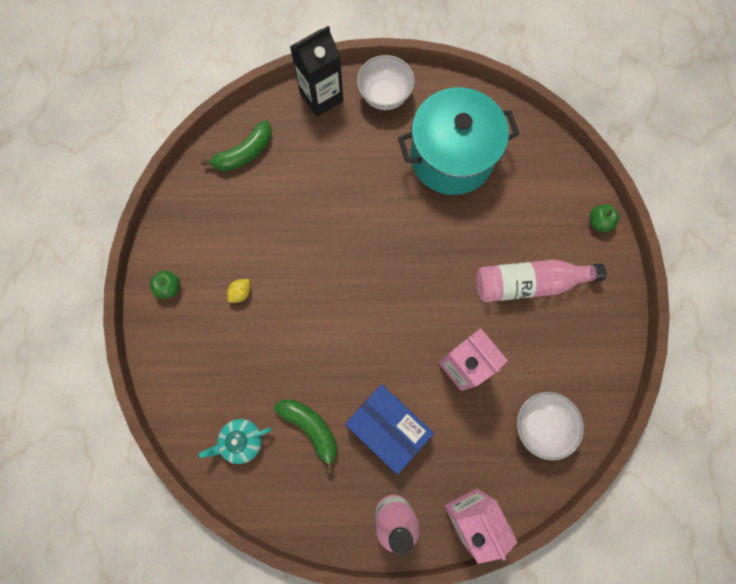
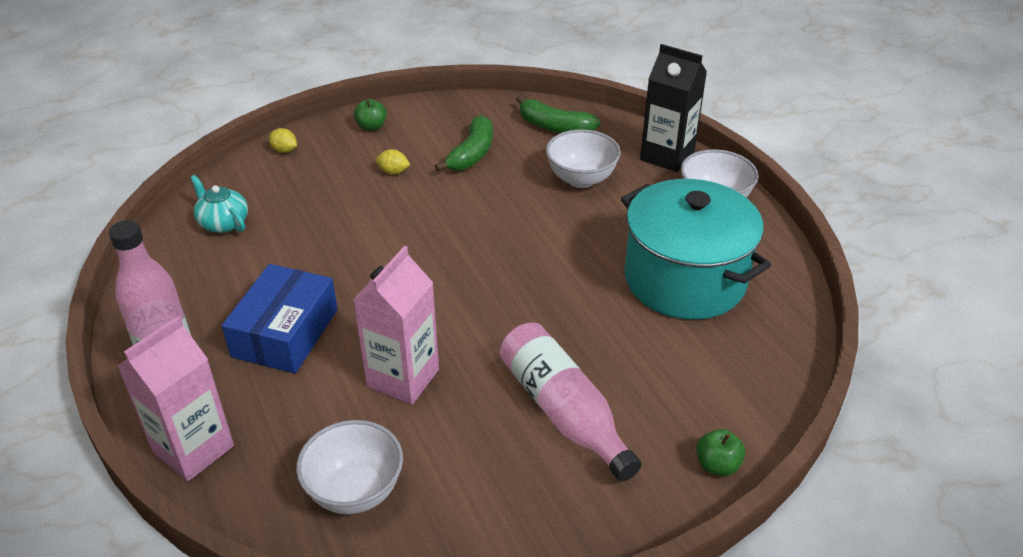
camera: 65 degrees right, 35 degrees down
green banana [274,399,337,474] -> green banana moved to [435,115,493,171]
none -> yellow lemon [269,128,297,153]
none -> white bowl [546,129,621,188]

